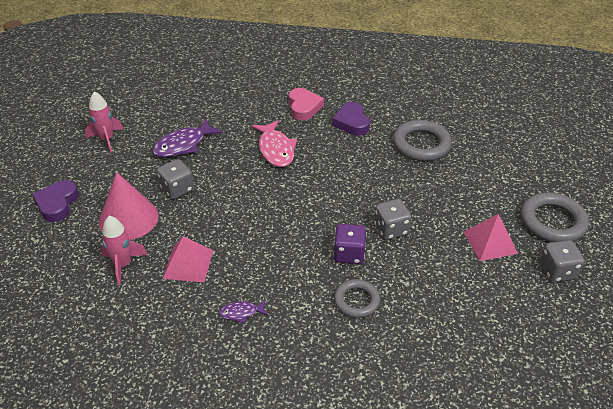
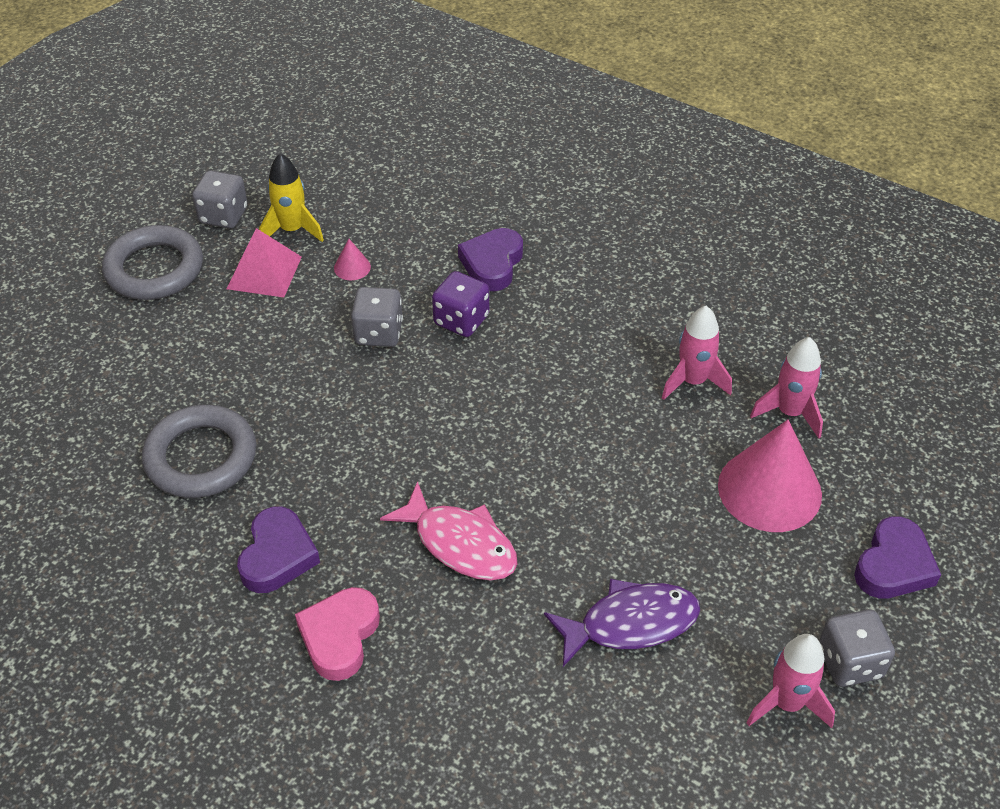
camera: 155 degrees left, 5 degrees up
grey dice [157,159,194,199] -> grey dice moved to [819,609,895,687]
pink pyramid [163,236,213,282] -> pink rocket [662,306,732,400]
purple fish [219,300,268,324] -> none
pink fish [251,120,297,167] -> pink fish turned 120 degrees clockwise [380,481,517,581]
grey ring [334,279,380,318] -> purple heart [458,228,523,291]
none -> yellow rocket [259,153,324,242]
none -> pink cone [334,239,371,280]

